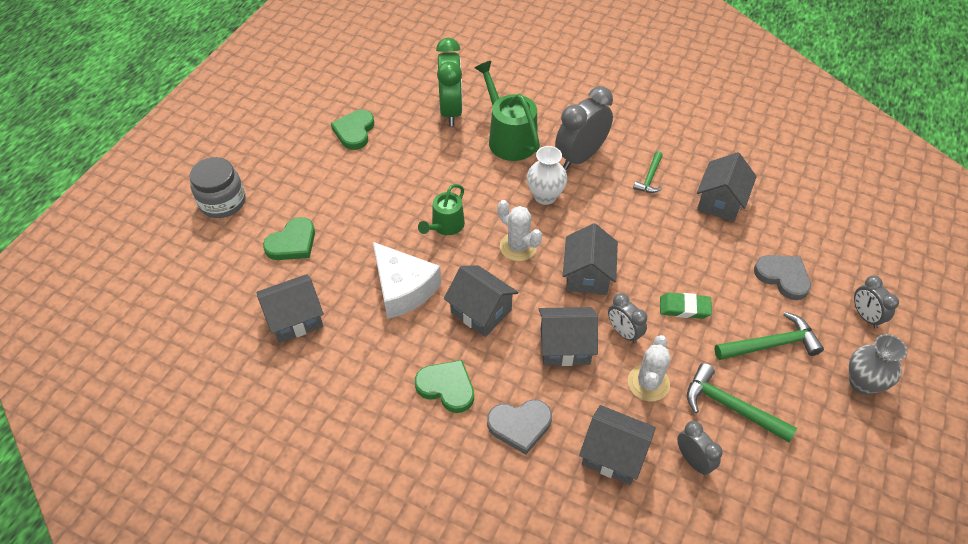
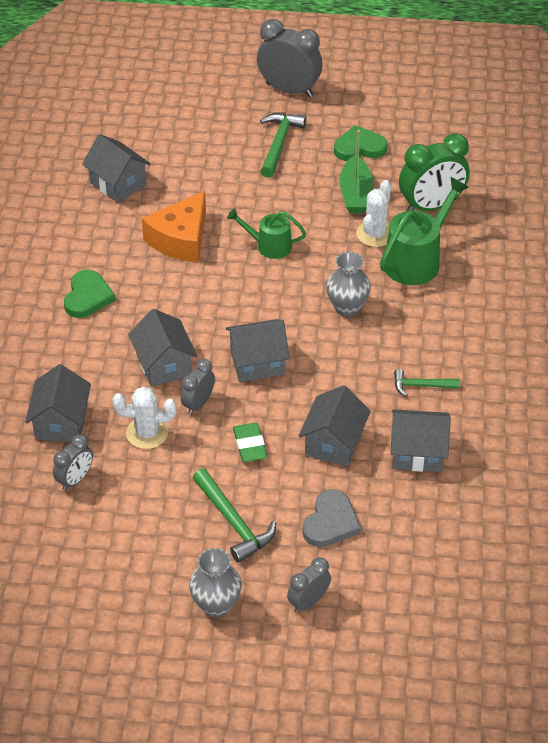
camera: 70 degrees right, 5 degrees down
grey jar [189,157,246,218] -> none
green heart [263,217,315,260] -> none
white cheese [373,242,441,319] -> orange cheese [142,191,206,263]
grey house [444,265,518,337] -> grey house moved to [299,385,371,467]
grey heart [487,399,552,455] -> none
white cactus [497,200,542,261] -> white cactus moved to [356,180,391,247]
white vase [527,146,567,205] -> grey vase [326,251,371,317]
grey clock [555,86,613,170] -> grey clock moved to [257,19,323,97]
green hammer [687,363,797,442] -> green hammer moved to [260,113,306,178]
none -> green boat [339,130,373,213]

